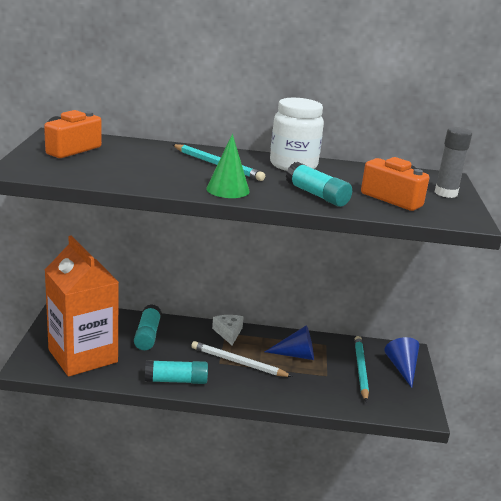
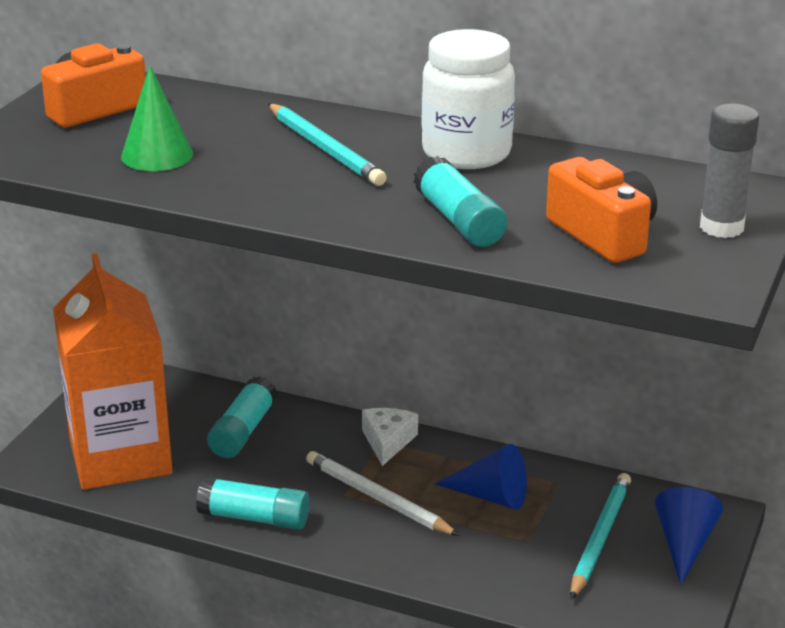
camera: 20 degrees right, 5 degrees up
green cone [206,134,250,198] -> green cone moved to [121,66,193,171]

